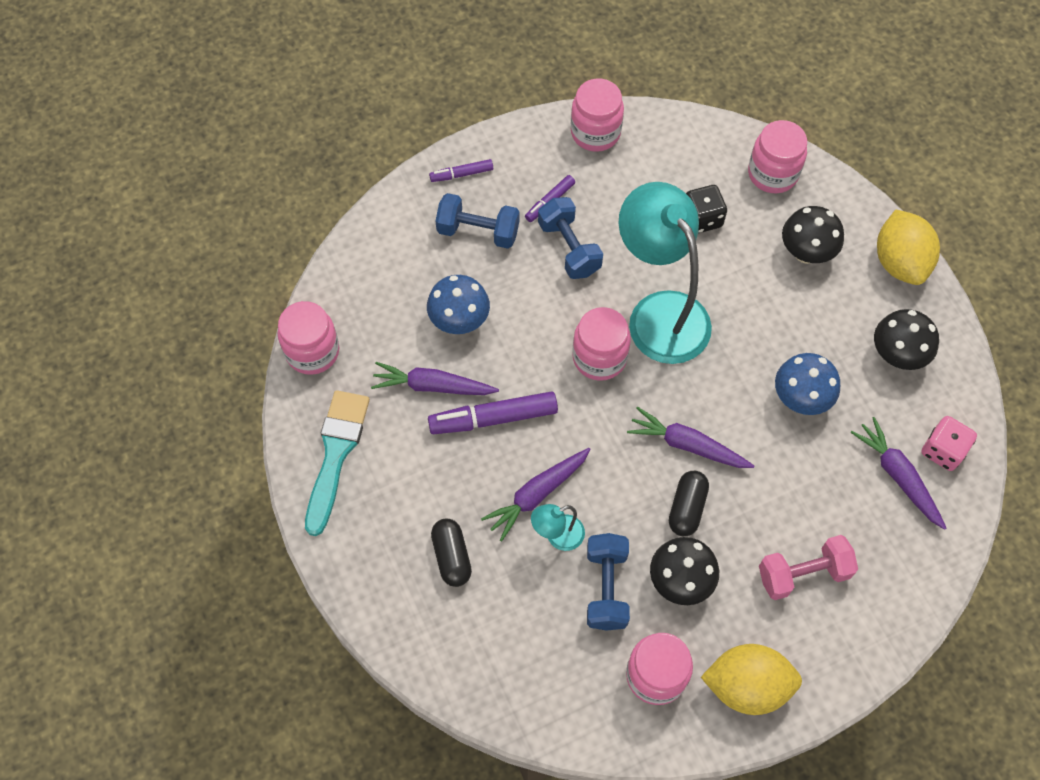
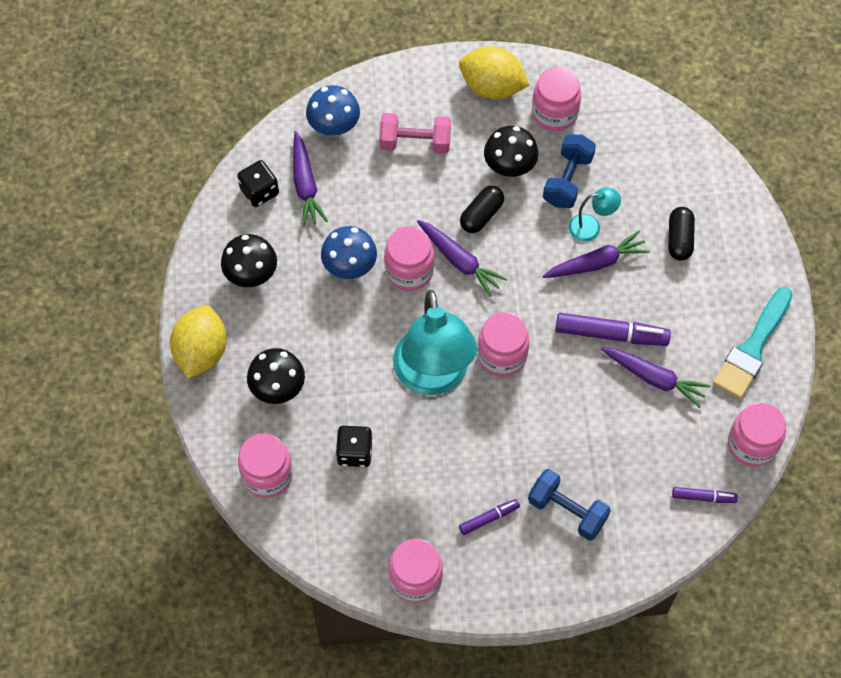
camera: 160 degrees left, 0 degrees up
blue mushroom [427,275,490,334] -> blue mushroom moved to [306,85,360,136]
purple marker [429,159,493,182] -> purple marker moved to [672,487,738,503]
blue dumbbell [538,197,603,279] -> none
pink dice [921,416,977,471] -> black dice [237,160,279,207]
none -> pink jar [384,226,434,291]

